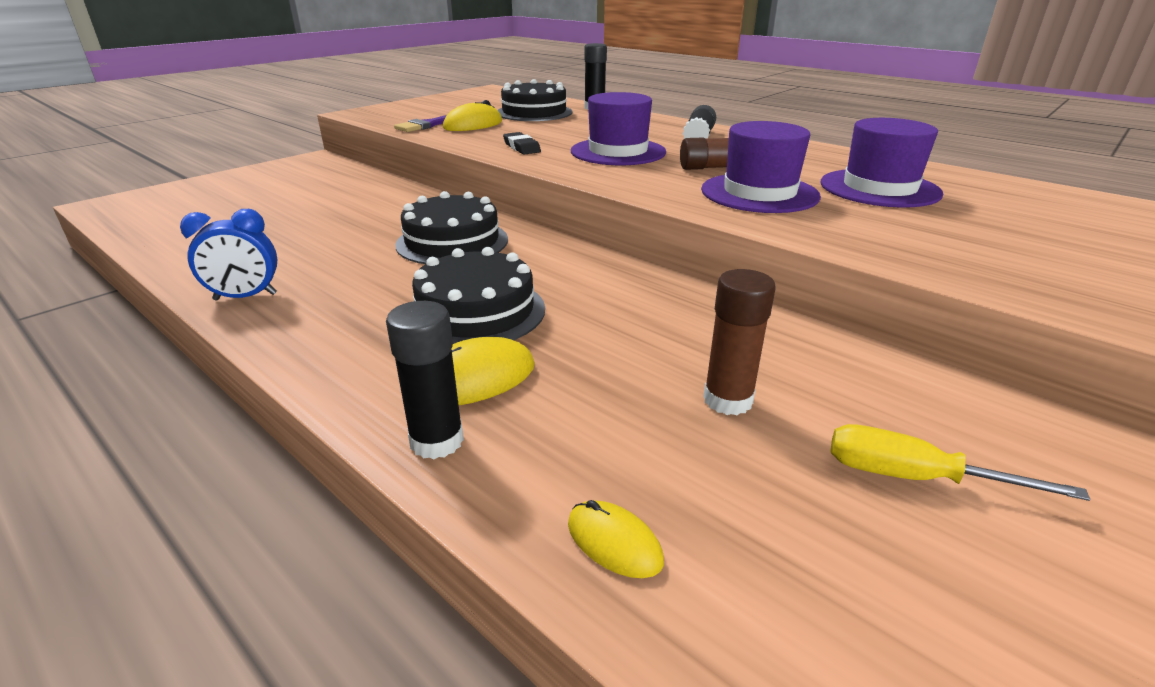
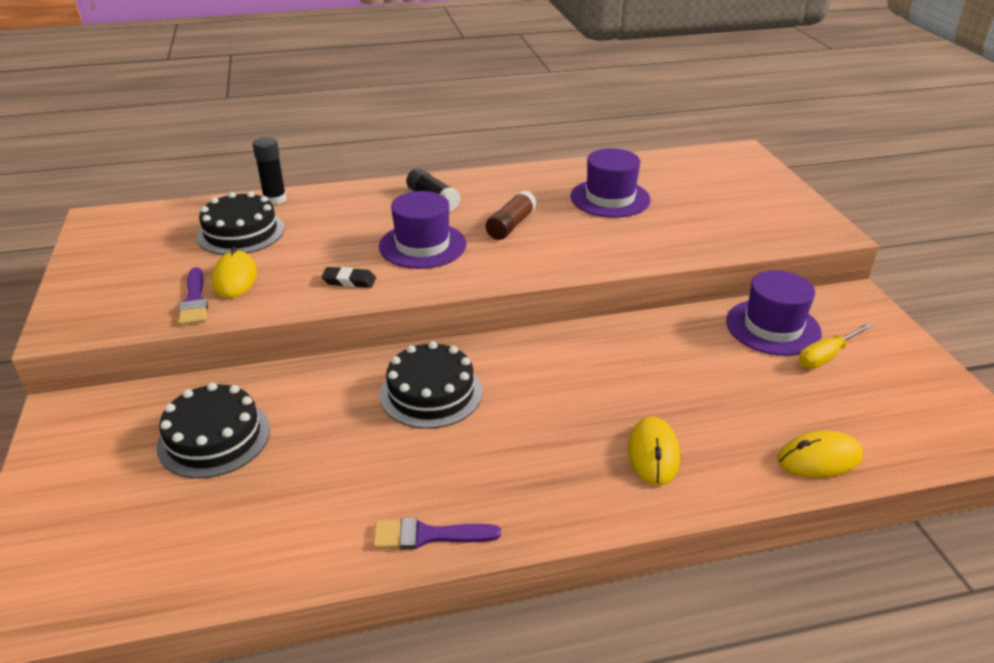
camera: 55 degrees left, 5 degrees up
blue clock [180,209,277,301] -> purple brush [373,518,501,550]
black glue stick [386,301,464,459] -> none
black cake [412,247,545,344] -> black cake moved to [157,382,270,478]
yellow mouse [568,500,664,578] -> yellow mouse [777,431,863,478], size x1.63
purple hat [701,121,821,213] -> purple hat moved to [726,270,822,356]
brown glue stick [703,269,776,415] -> none

